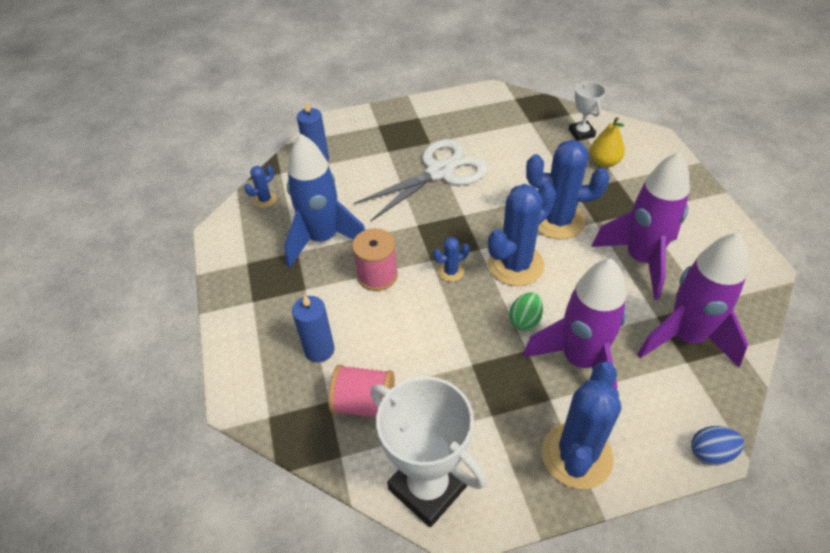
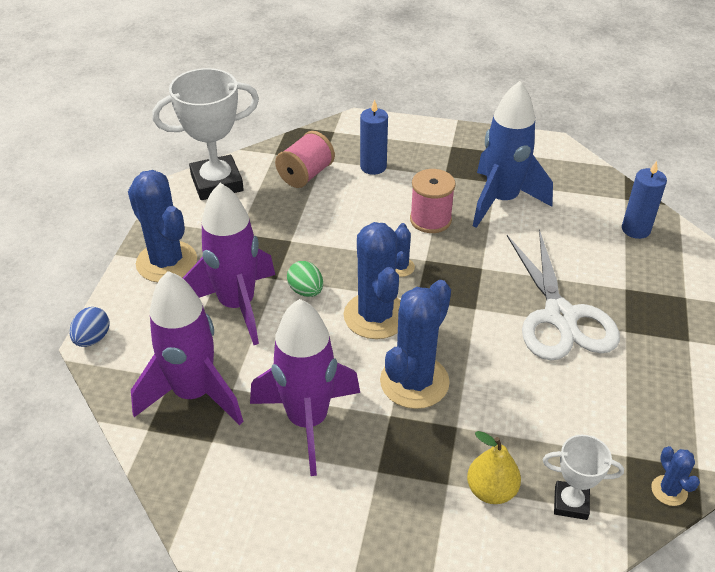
camera: 115 degrees right, 5 degrees down
blue cactus [245,165,277,208] -> blue cactus moved to [651,446,700,506]

